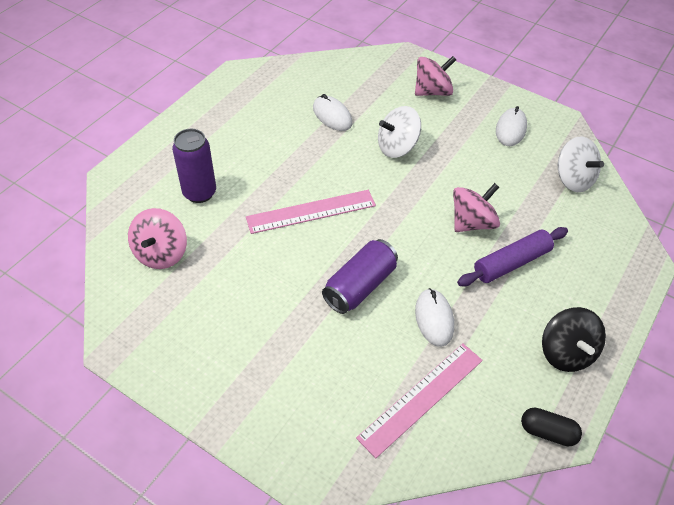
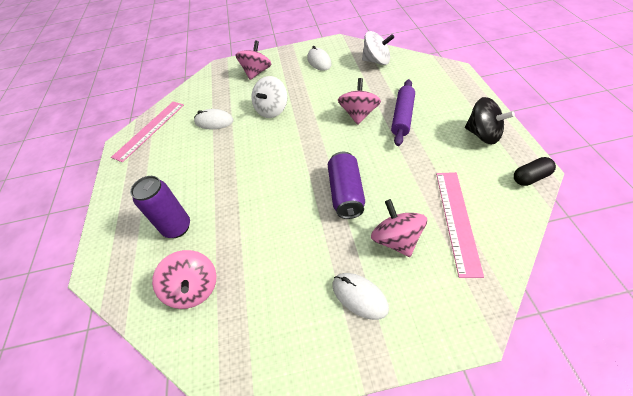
camera: 35 degrees left, 0 degrees up
pink ruler [246,190,376,234] -> pink ruler moved to [111,101,184,162]
white mouse [415,288,454,347] -> white mouse moved to [333,273,389,320]
none -> pink spinning top [371,199,427,257]

